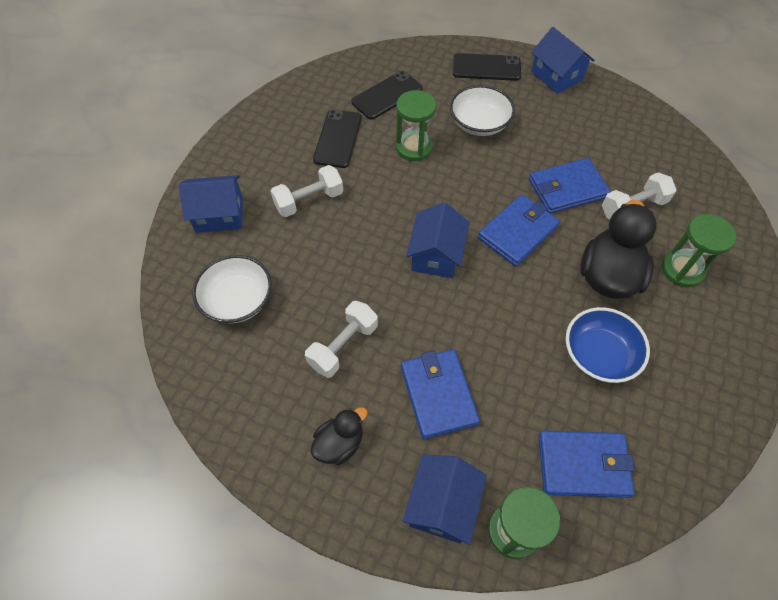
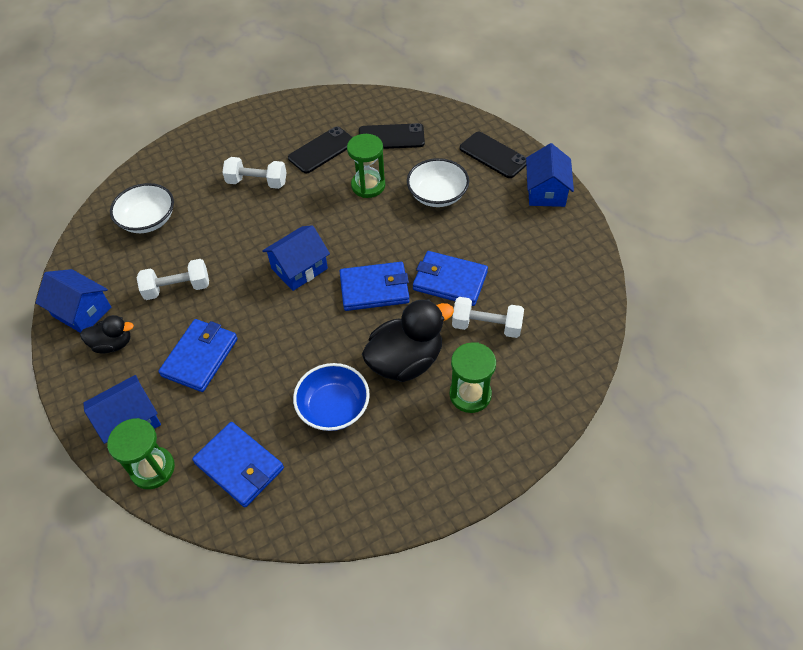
camera: 40 degrees right, 5 degrees down
blue house [179,175,243,233] -> blue house moved to [35,269,111,333]

